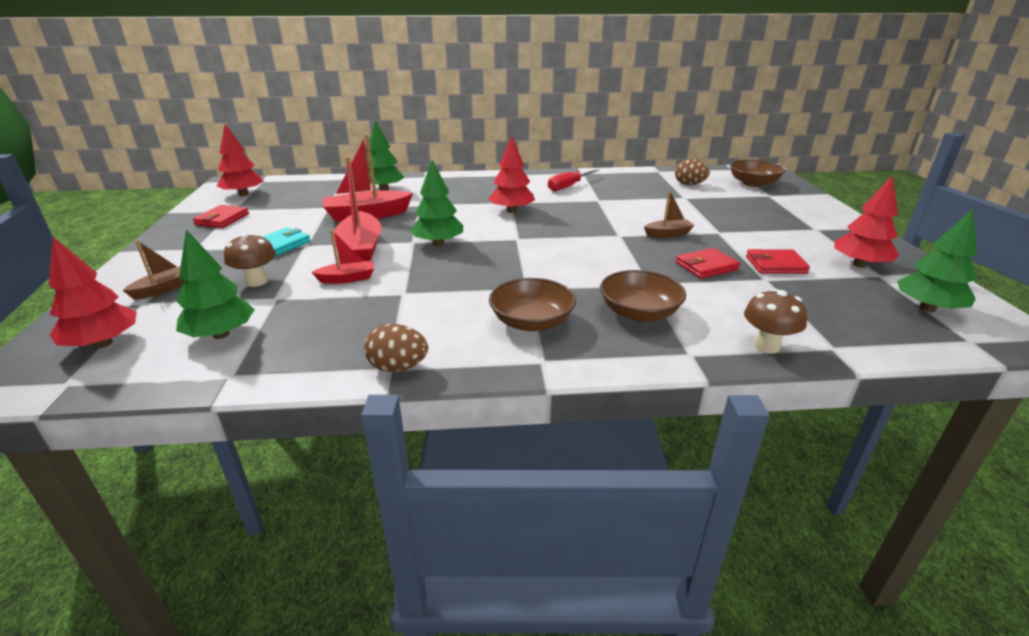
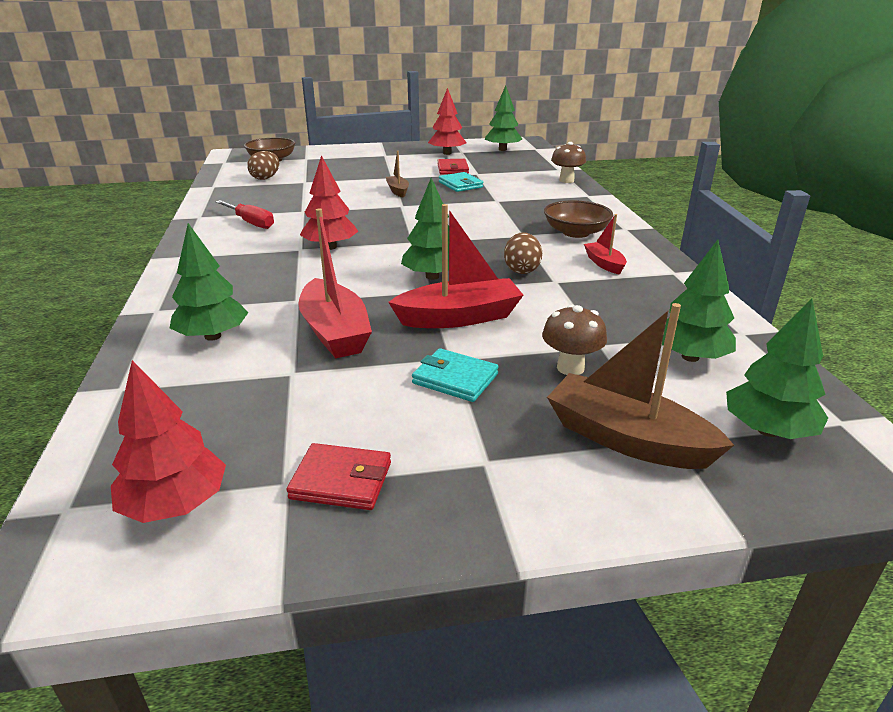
camera: 95 degrees left, 0 degrees up
red tree [49,237,137,348] -> green tree [726,298,828,439]
brown boat [122,240,184,300] -> brown boat [547,303,734,469], size x1.86
red boat [312,229,374,284] -> red boat moved to [584,214,627,275]
brown egg [364,324,428,372] -> brown egg moved to [504,232,542,274]
brown bowl [600,270,686,322] -> none
red wallet [676,248,740,279] -> turquoise wallet [439,172,483,192]

